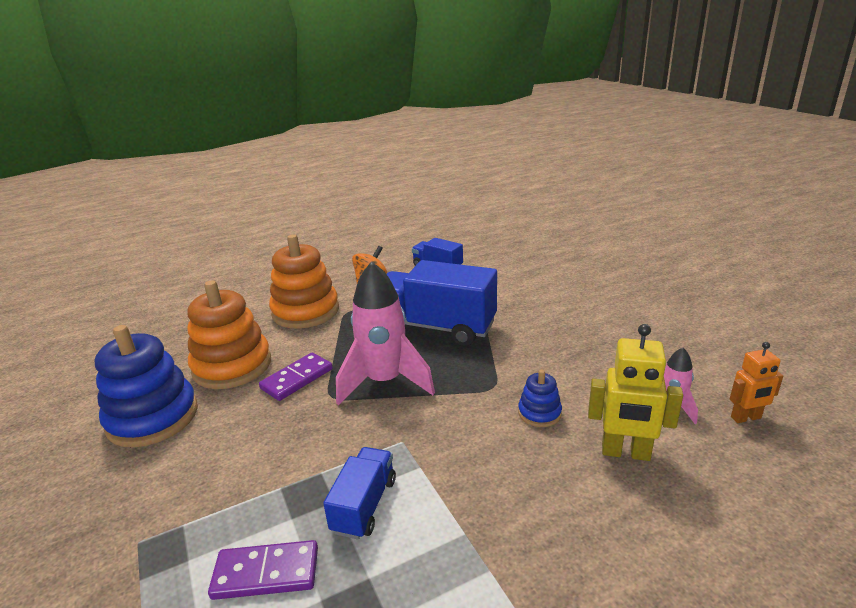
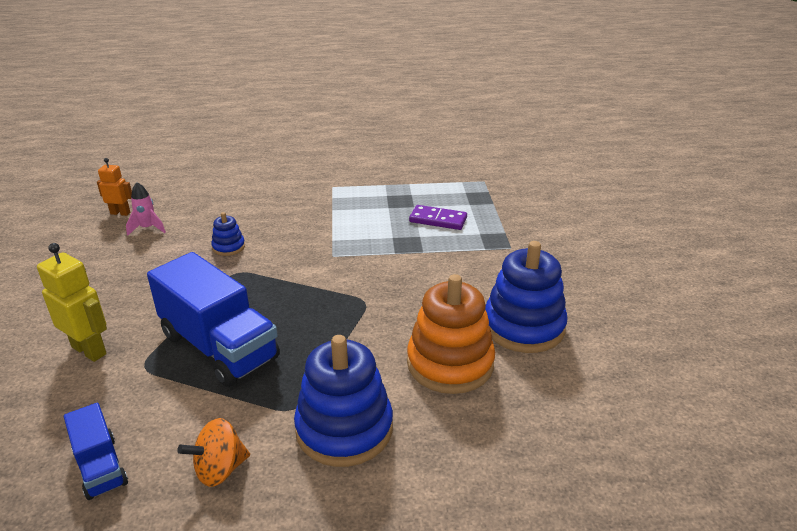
camera: 160 degrees left, 5 degrees up
purple domino [259,353,333,401] -> none
orange stacking toy [269,234,339,329] -> blue stacking toy [294,335,393,467]
blue truck [323,447,396,539] -> none
pink rocket [336,261,435,405] -> none
yellow robot [588,324,683,461] -> yellow robot moved to [37,243,107,362]

